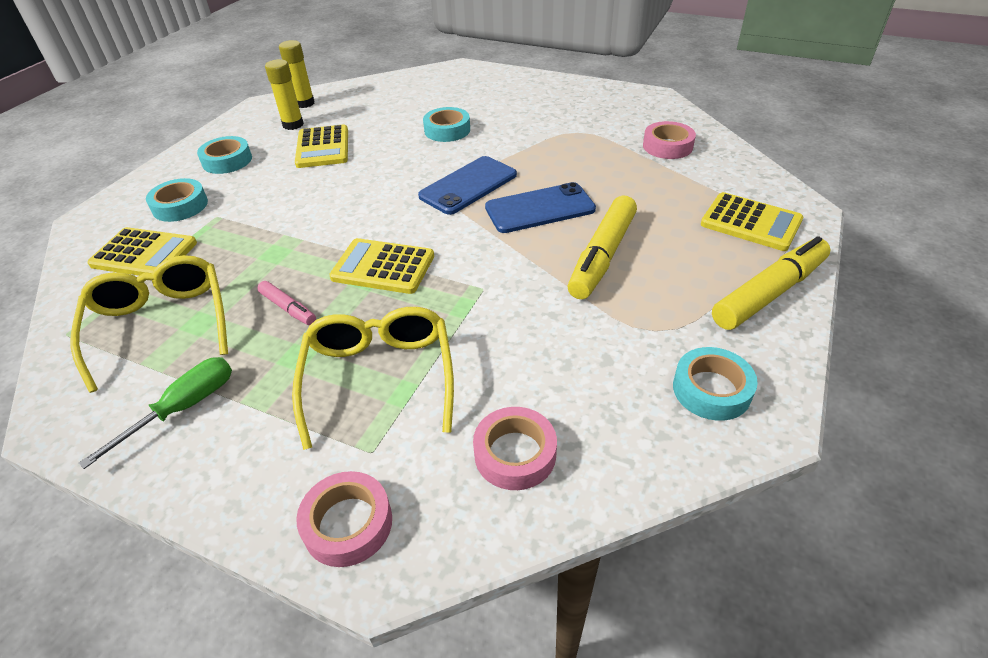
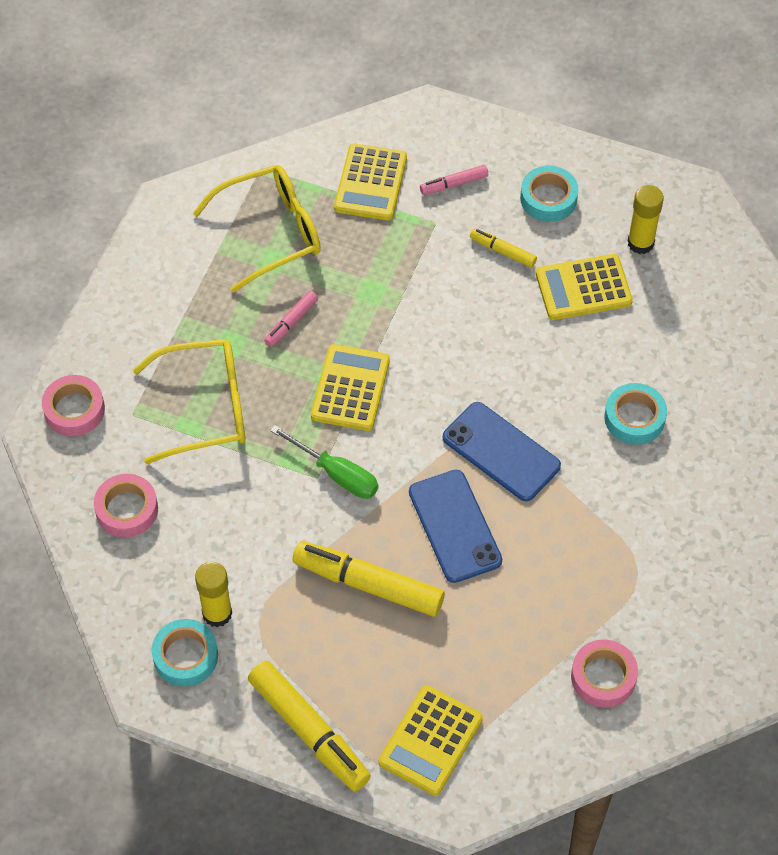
camera: 85 degrees right, 15 degrees up
green screwdriver [78,357,232,469] -> green screwdriver moved to [270,425,378,499]
turquoise tape [146,178,208,222] -> pink marker [420,165,488,195]
yellow glue stick [279,40,315,108] -> yellow glue stick moved to [195,562,232,627]
none -> yellow marker [470,228,537,268]

